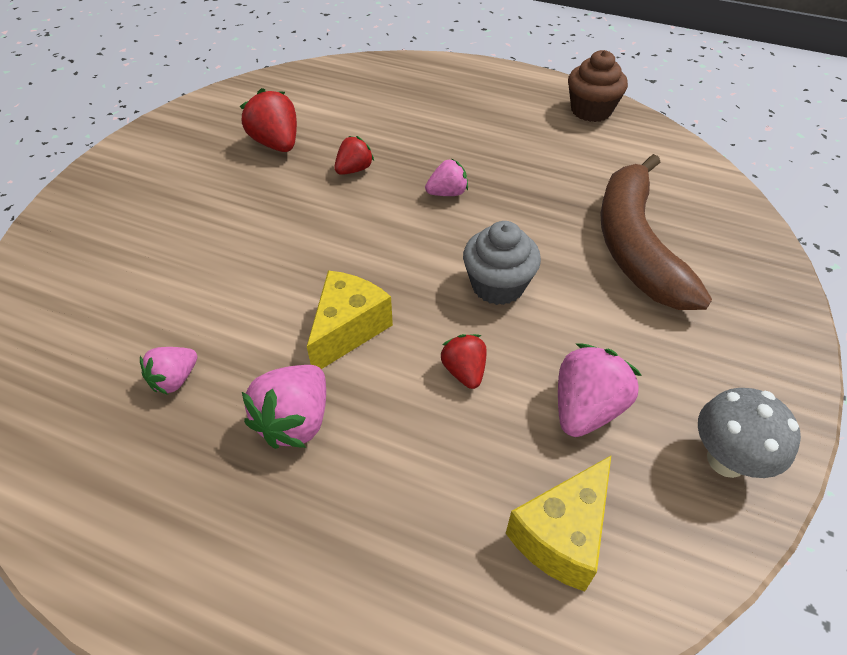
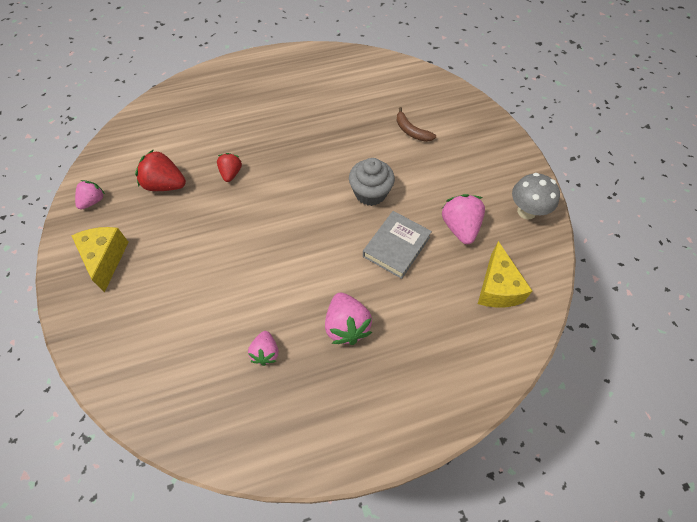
camera: 40 degrees left, 10 degrees up
yellow cheese [307,270,393,369] -> yellow cheese moved to [71,227,129,293]
pink strawberry [425,158,468,196] -> pink strawberry moved to [75,180,105,210]
red strawberry [440,334,487,389] -> grey book [363,211,432,279]
brown cupcake [568,50,628,122] -> none
brown banana [600,154,712,310] -> brown banana [397,107,436,142], size x0.42

